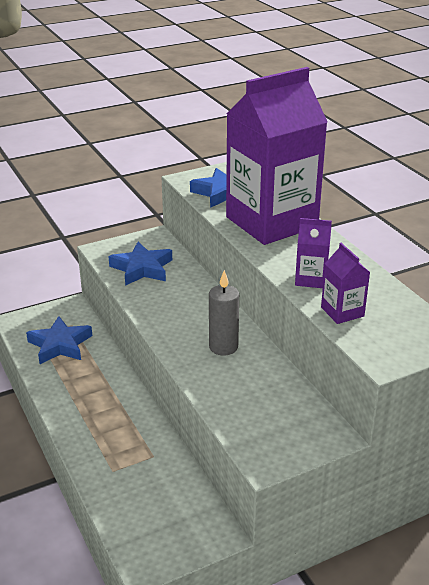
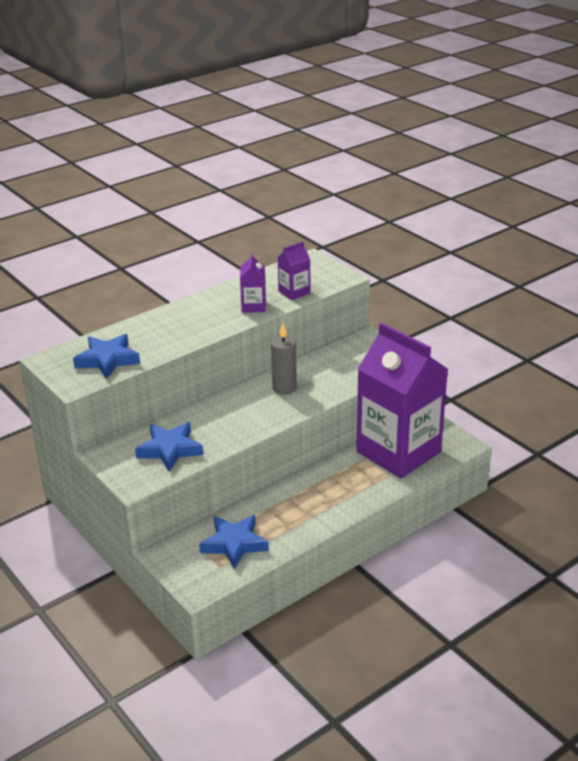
camera: 100 degrees left, 0 degrees up
purple carton [226,67,328,245] -> purple carton moved to [356,323,448,478]

